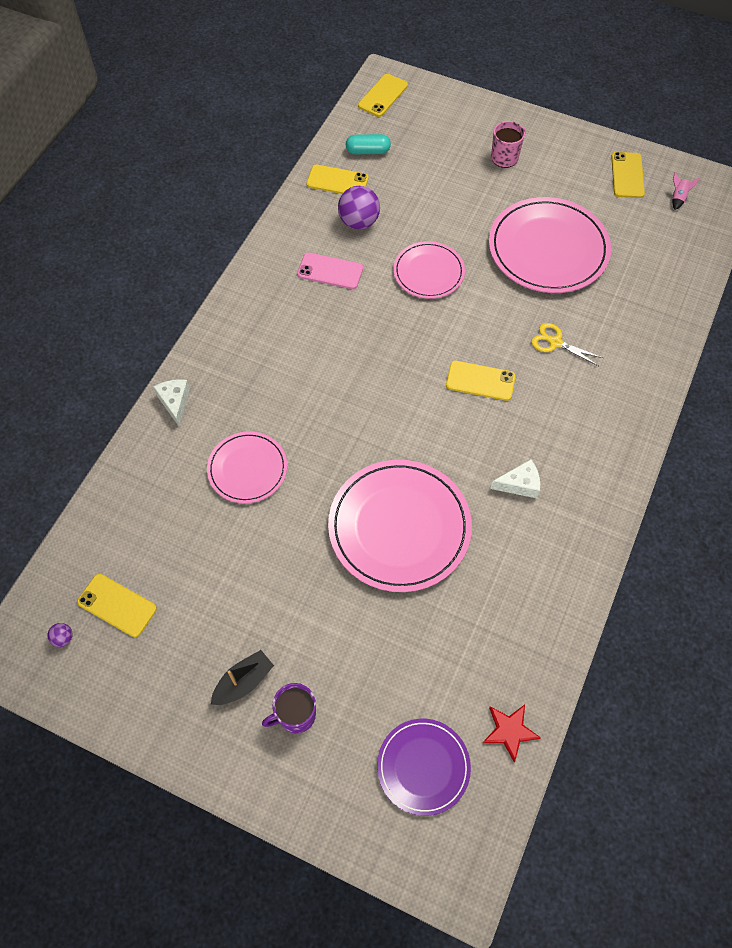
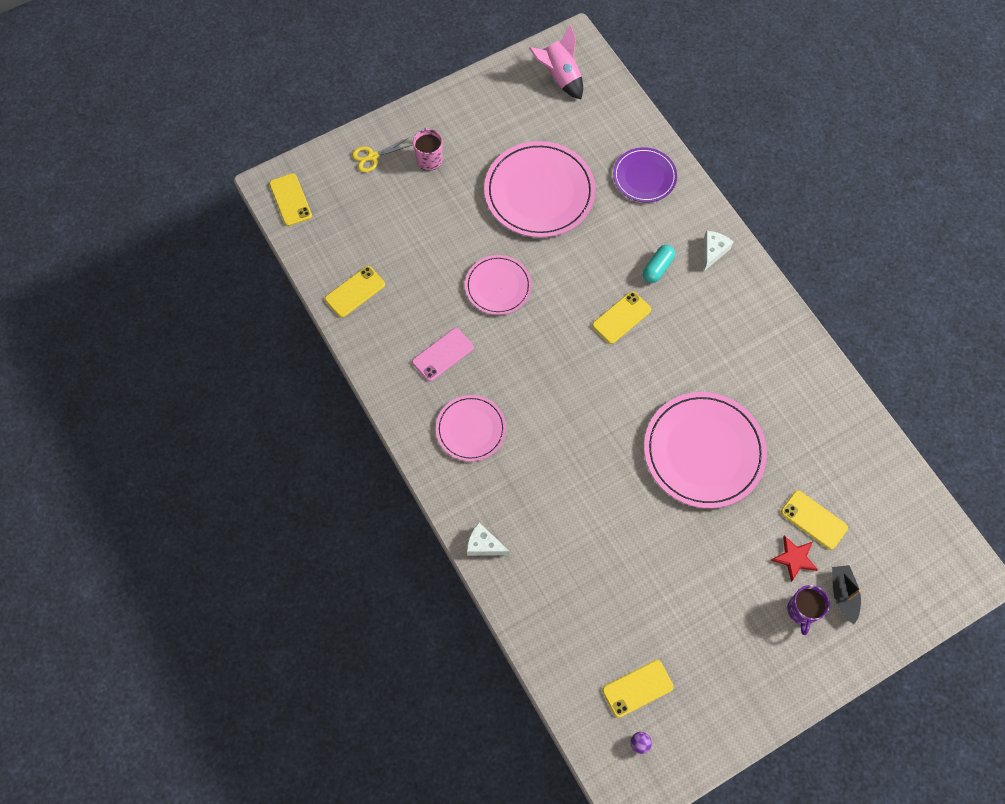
camera: 55 degrees left, 5 degrees up
pink plate [207,431,287,504] -> pink plate moved to [436,395,506,461]
black boat [211,650,274,705] -> black boat moved to [832,565,861,624]
purple ball [338,186,380,230] -> none
turquoise capsule [346,134,391,154] -> turquoise capsule moved to [643,245,675,283]
purple plate [377,719,471,816] -> purple plate moved to [613,147,677,203]
red star [483,704,541,762] -> red star moved to [771,535,818,582]
white cheese [490,459,540,498] -> white cheese moved to [704,231,733,271]
yellow scissors [531,323,603,366] -> yellow scissors moved to [352,138,412,172]
yellow phone [611,152,645,198] -> yellow phone moved to [781,490,848,550]
pink rocket [672,172,699,210] -> pink rocket [529,25,583,99], size x2.15

